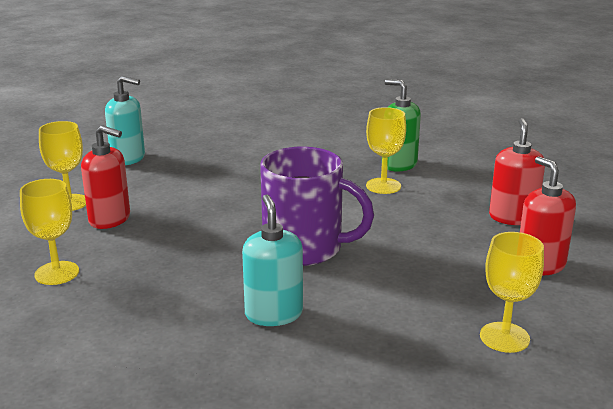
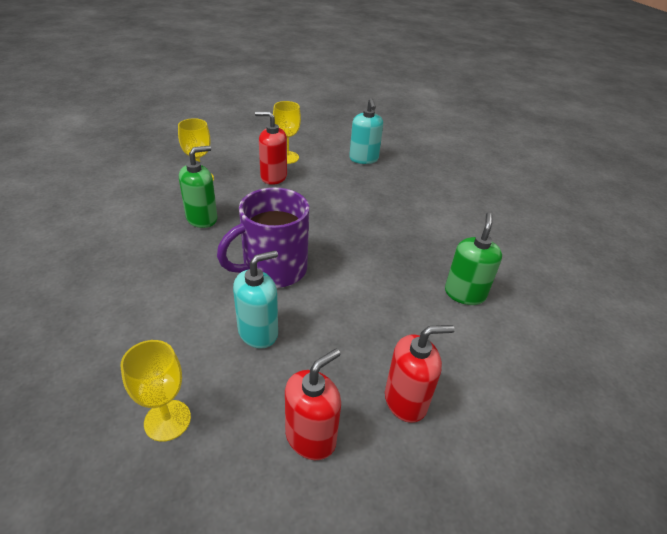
camera: 65 degrees right, 15 degrees up
red soap dispenser [81,125,130,229] -> red soap dispenser turned 105 degrees clockwise [255,111,287,185]
turquoise soap dispenser [242,194,303,326] -> turquoise soap dispenser moved to [233,250,278,349]
purple mug [260,147,374,266] -> purple mug turned 60 degrees clockwise [217,187,309,288]
yellow goblet [366,107,406,194] -> none
none -> green soap dispenser [179,146,217,228]

